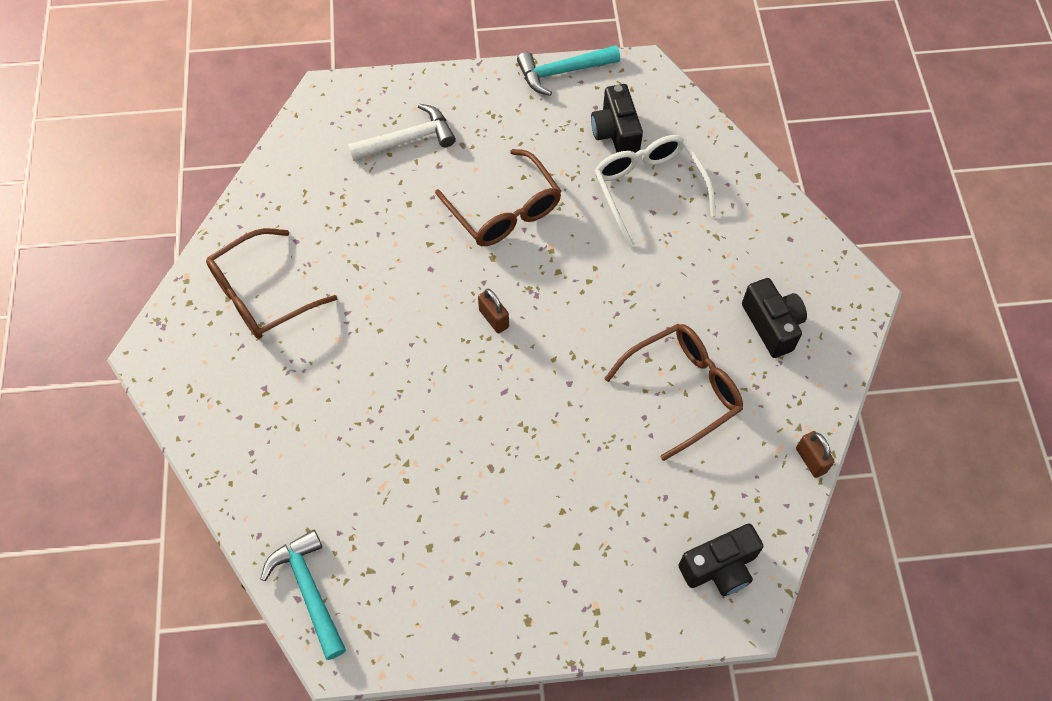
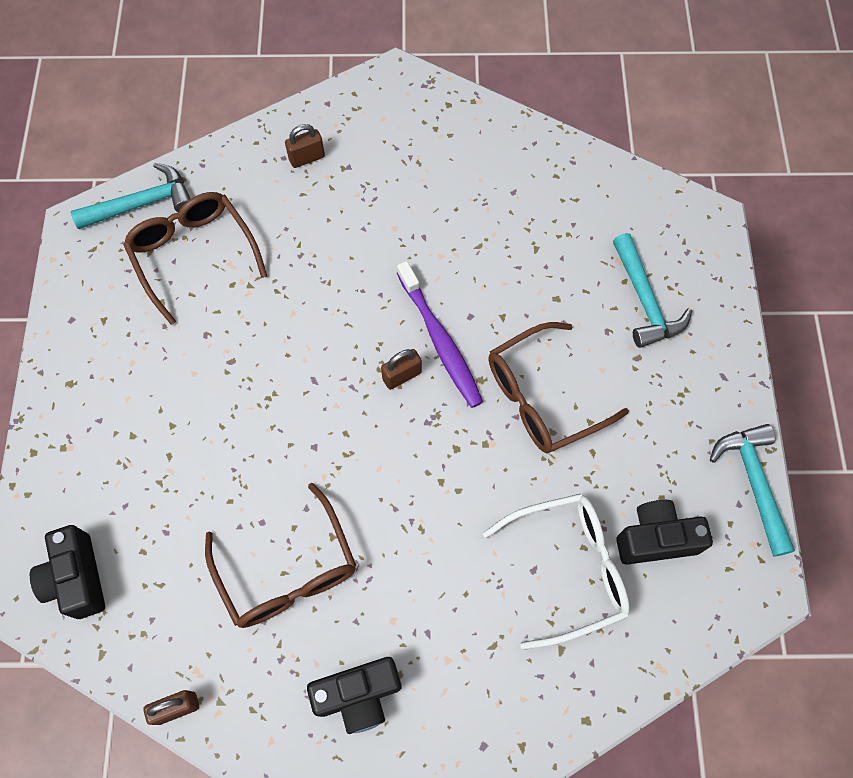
camera: 95 degrees right, 5 degrees up
brown glasses [206,228,337,339] -> brown glasses moved to [123,192,267,325]
white hammer [347,104,456,161] -> turquoise hammer [613,233,692,348]
none -> brown padlock [285,124,325,168]
none -> purple toothbrush [397,261,483,408]

